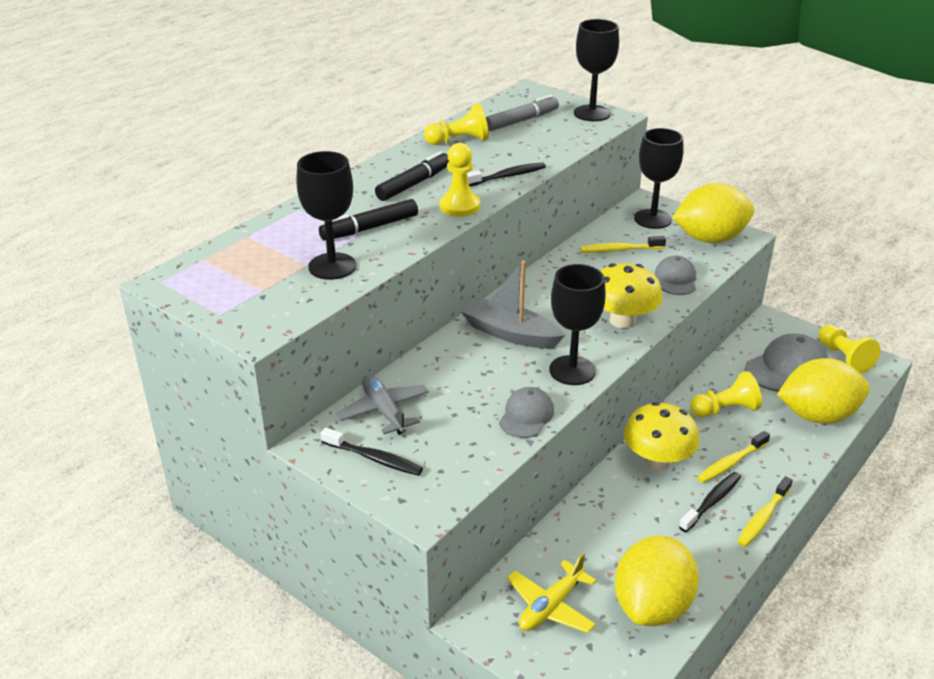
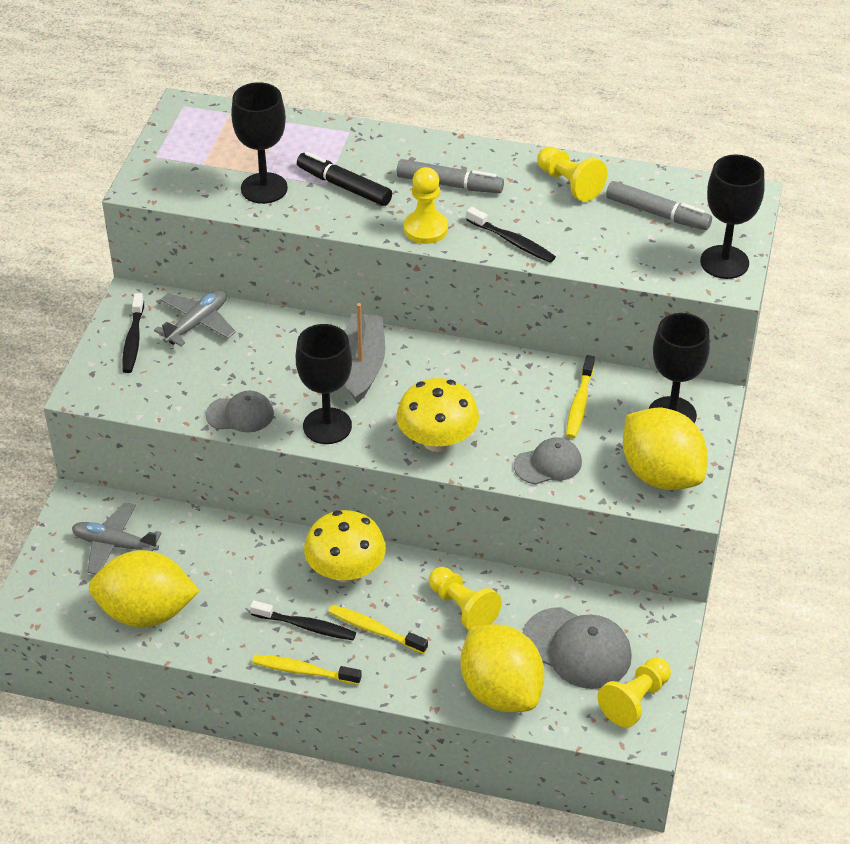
camera: 65 degrees right, 10 degrees up
black marker [375,151,449,201] -> grey marker [397,159,504,193]
yellow plane [507,553,597,633] -> grey plane [72,502,162,575]
yellow toothbrush [580,236,666,253] -> yellow toothbrush turned 135 degrees counterclockwise [566,355,595,439]

